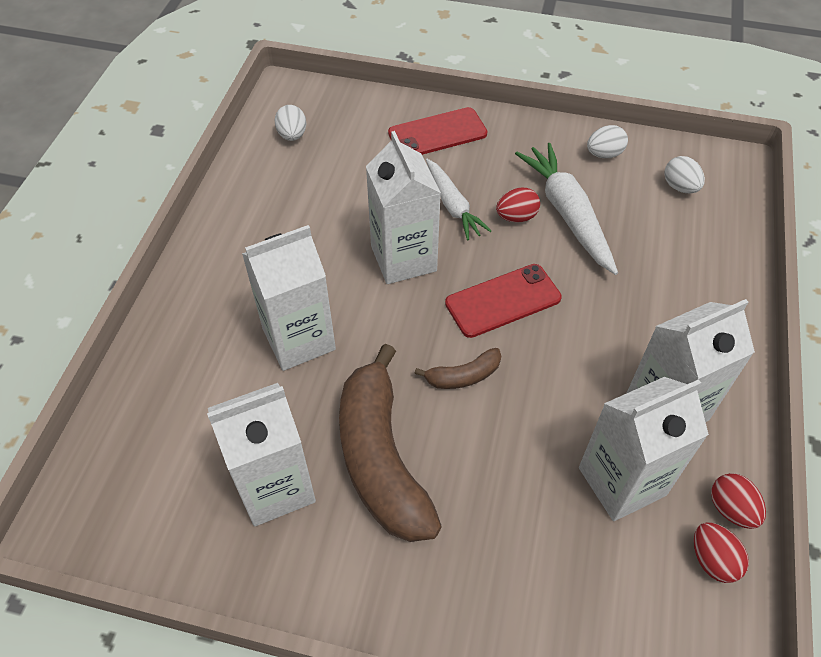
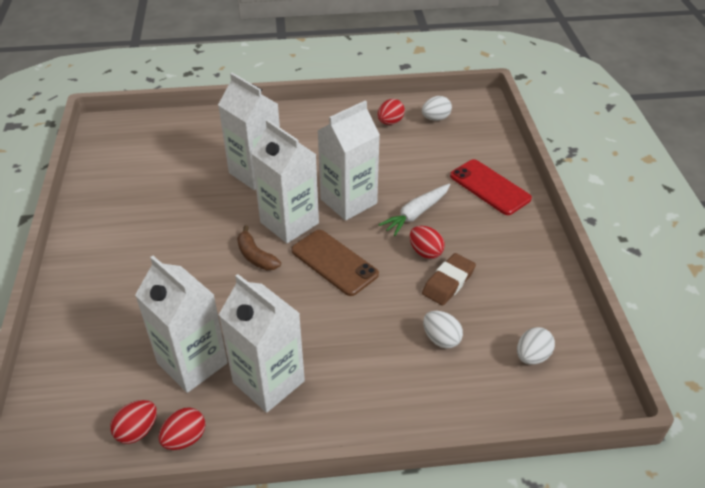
camera: 70 degrees right, 10 degrees down
white carton [207,383,316,526] -> white carton moved to [251,120,319,243]
brown banana [339,344,442,542] -> none
red phone [445,264,562,338] -> brown phone [291,230,379,296]
white carrot [515,143,618,275] -> brown eraser [422,253,476,306]
white egg [587,125,628,158] -> white egg moved to [423,311,463,349]
none -> red egg [378,99,405,125]

